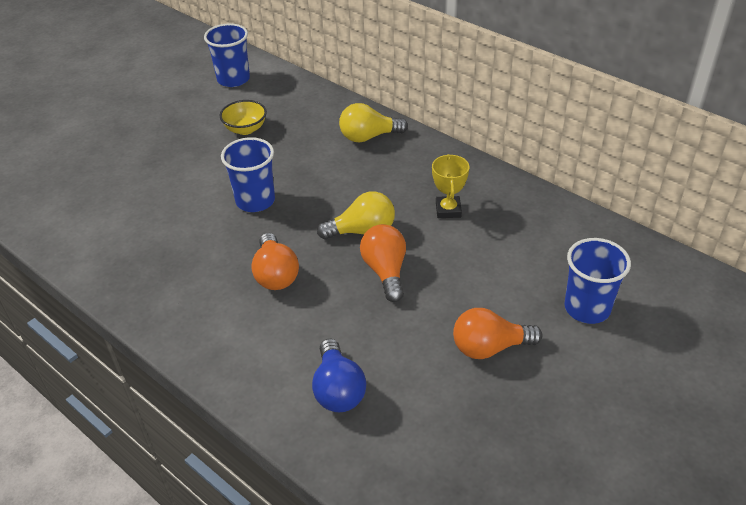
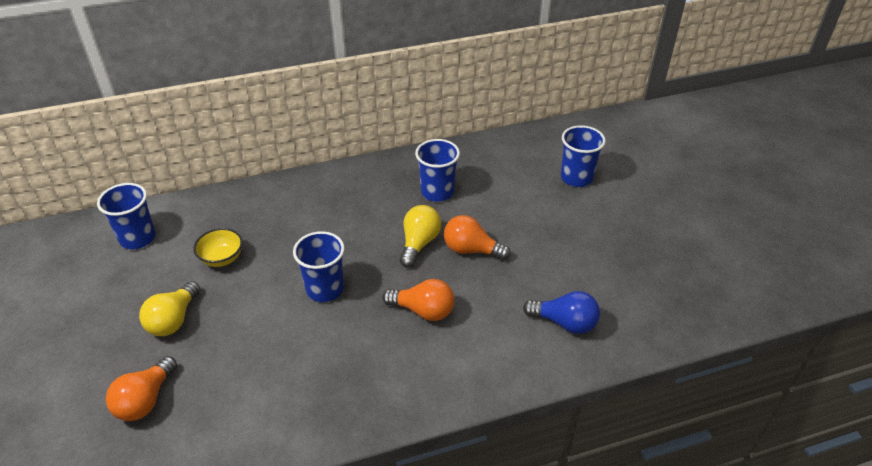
camera: 60 degrees left, 0 degrees up
yellow light bulb [339,103,408,143] -> yellow light bulb moved to [139,281,200,336]
yellow trophy [432,154,469,218] -> blue cup [415,139,460,202]
orange light bulb [453,308,542,359] -> orange light bulb moved to [106,356,177,421]

